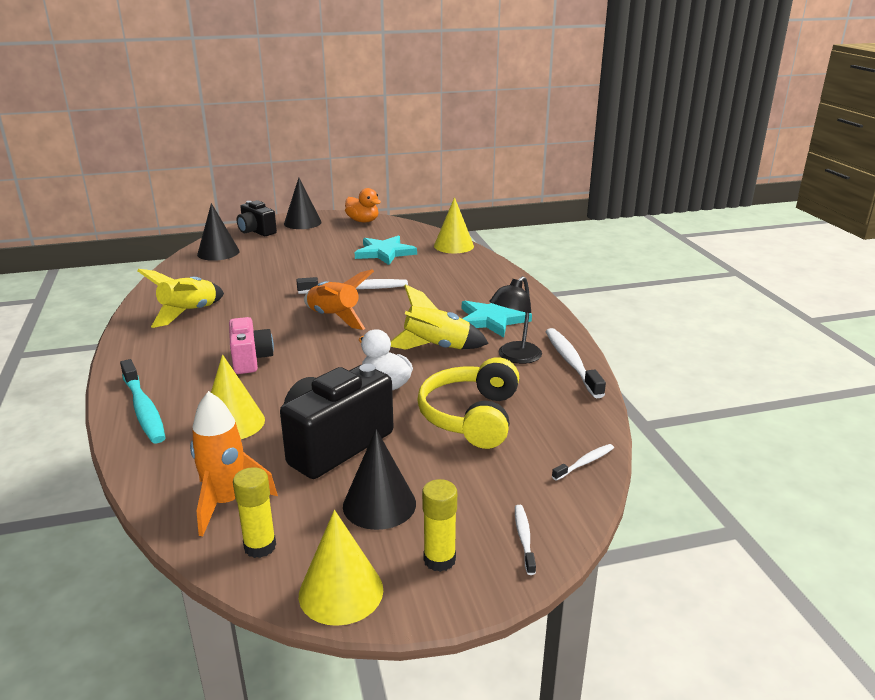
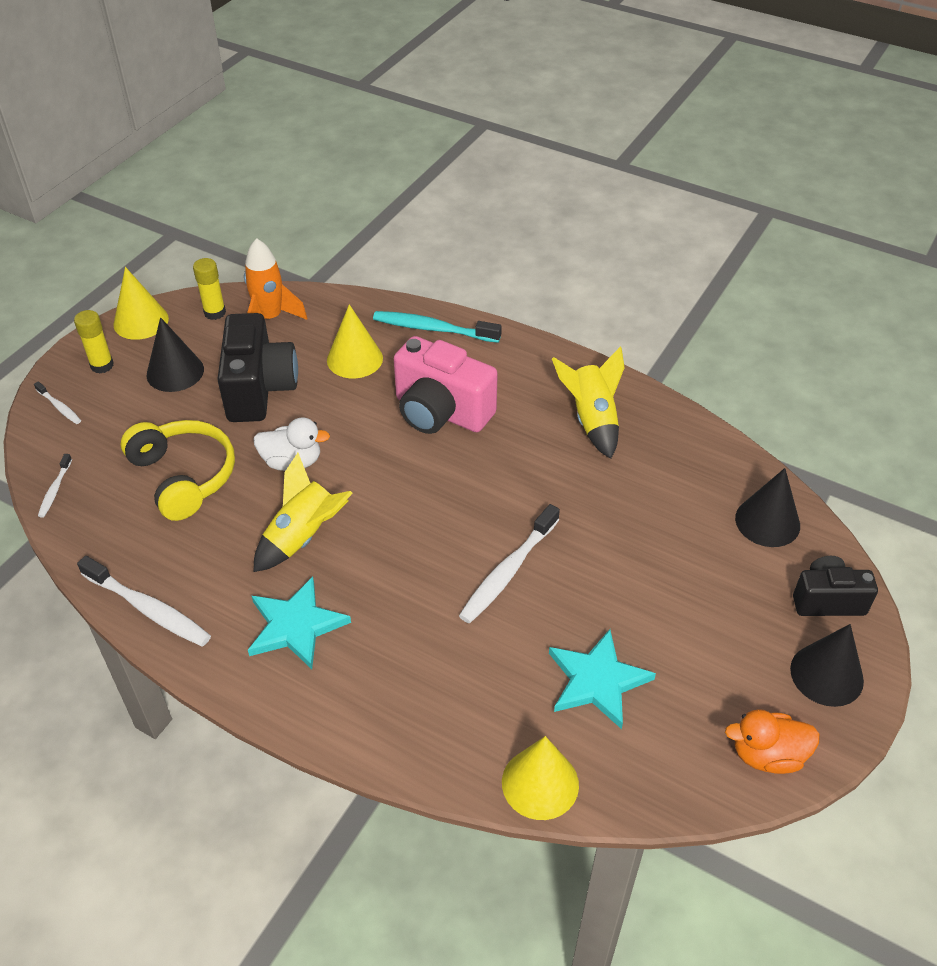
camera: 135 degrees right, 20 degrees up
pink camera [229,317,274,374] -> pink camera [394,336,498,434], size x1.63
orange rocket [304,269,374,330] -> none
black lamp [489,276,542,364] -> none

